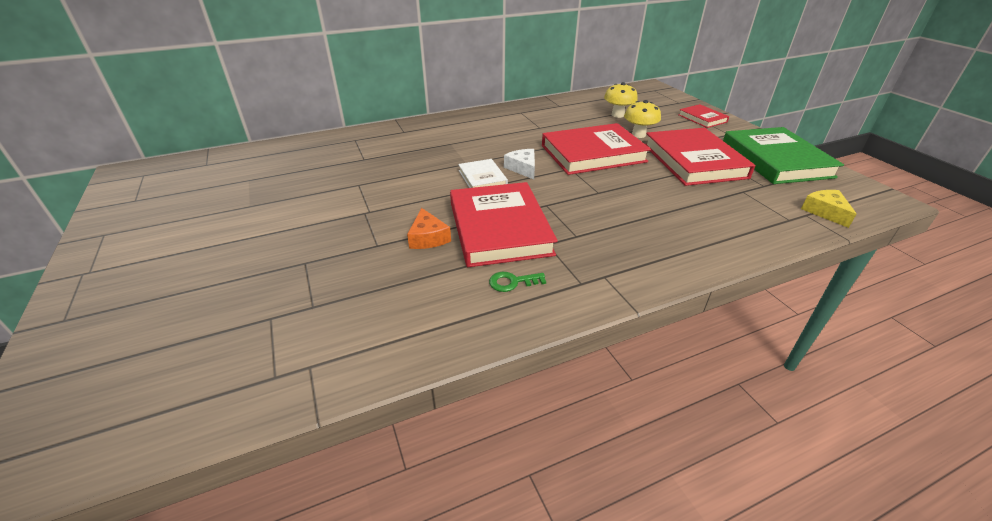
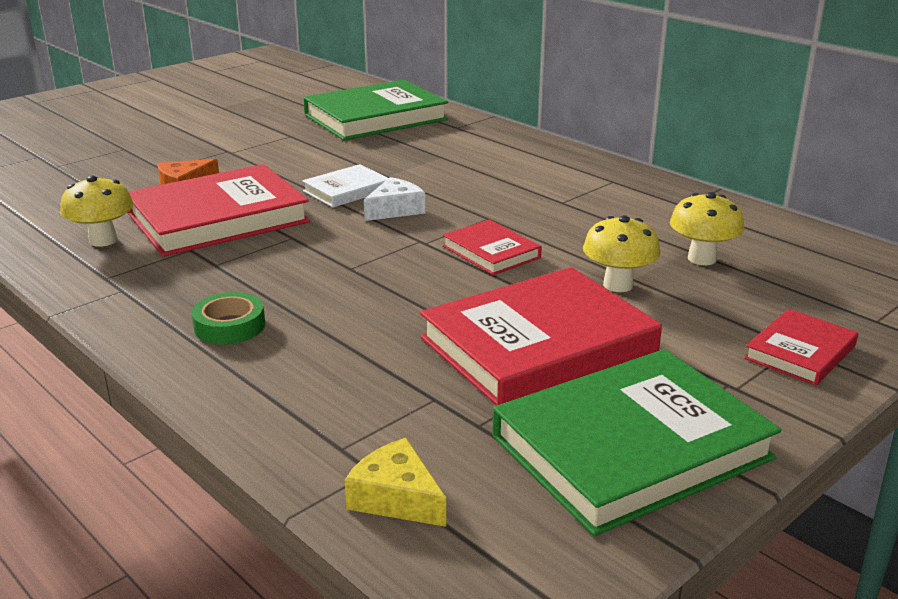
camera: 70 degrees right, 10 degrees down
green key [489,272,546,292] -> yellow mushroom [60,176,133,247]
red book [542,123,651,175] -> red book [443,220,542,275], size x0.50
yellow cheese [801,190,857,228] -> yellow cheese turned 105 degrees counterclockwise [345,438,446,527]
none -> green tape [191,292,265,345]
none -> green book [303,80,448,140]

